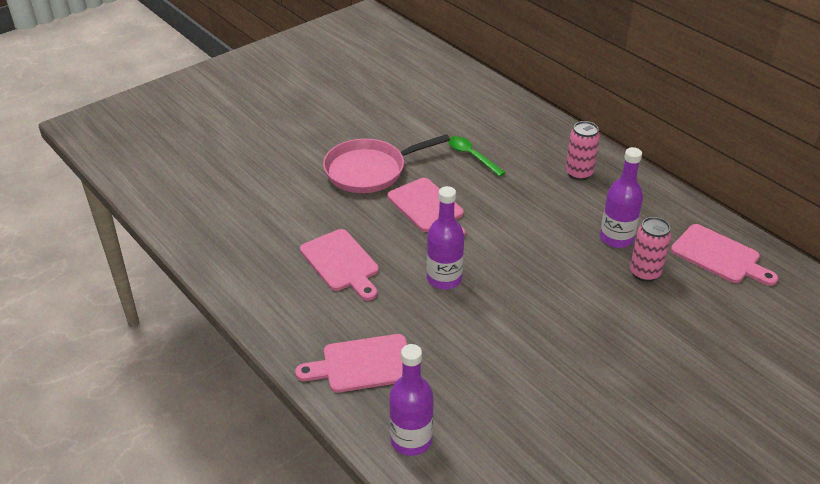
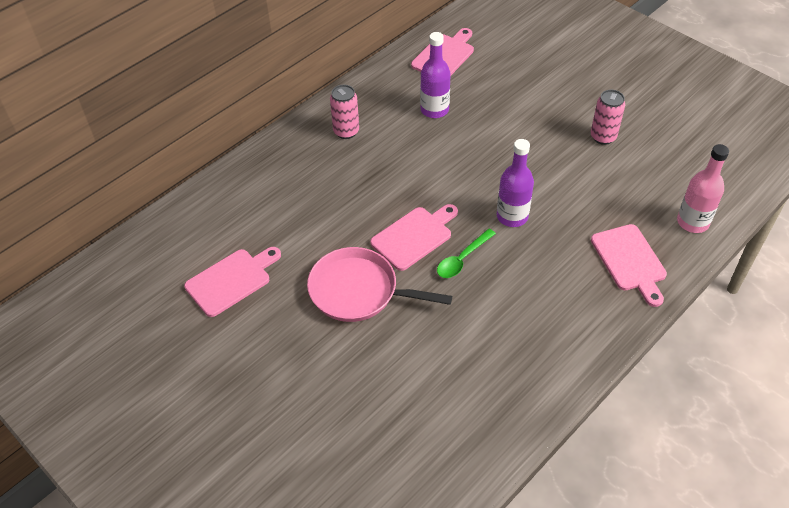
camera: 95 degrees left, 10 degrees up
pink cutting board [300,229,379,301] -> pink cutting board moved to [184,247,281,317]
pink pan [323,134,450,193] -> pink pan turned 135 degrees clockwise [307,247,452,322]
purple bottle [389,344,434,456] -> pink bottle [677,144,729,233]
green spoon [448,136,506,177] -> green spoon moved to [437,229,496,278]
pink can [630,217,671,282] -> pink can moved to [591,90,625,145]

